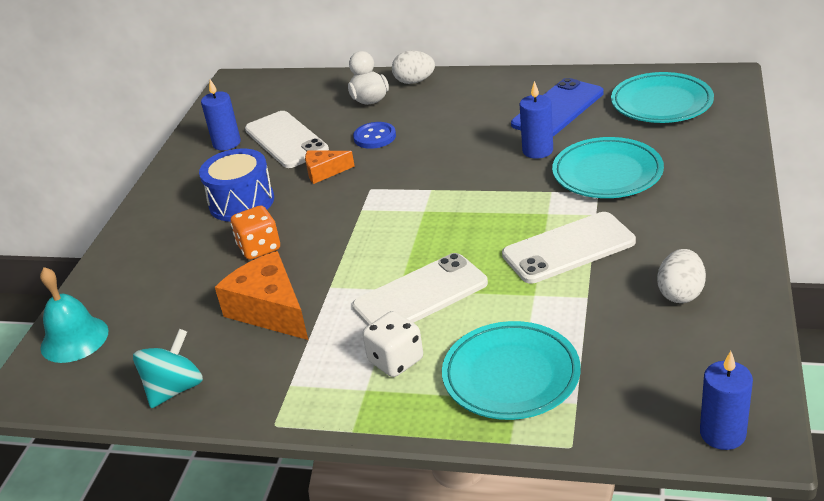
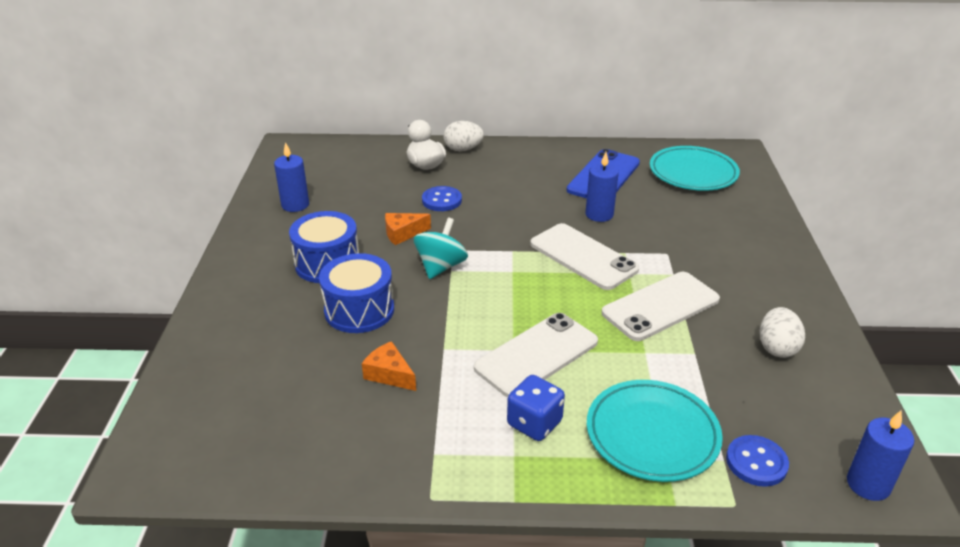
camera: 15 degrees left, 0 degrees up
turquoise bell [40,267,108,363] -> none
turquoise spinning top [133,329,203,408] -> turquoise spinning top moved to [414,218,468,279]
orange cheese [215,251,308,340] -> orange cheese [362,341,416,391], size x0.55
orange dice [231,205,280,260] -> blue drum [319,253,394,333]
white phone [245,111,329,168] -> white phone moved to [530,223,639,290]
white dice [362,311,423,377] -> blue dice [507,375,565,441]
turquoise plate [552,137,664,198] -> none
none -> blue button [726,435,789,487]

